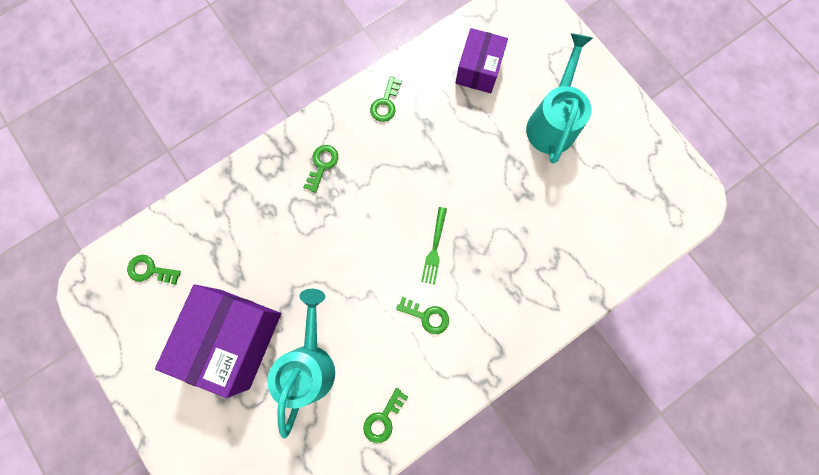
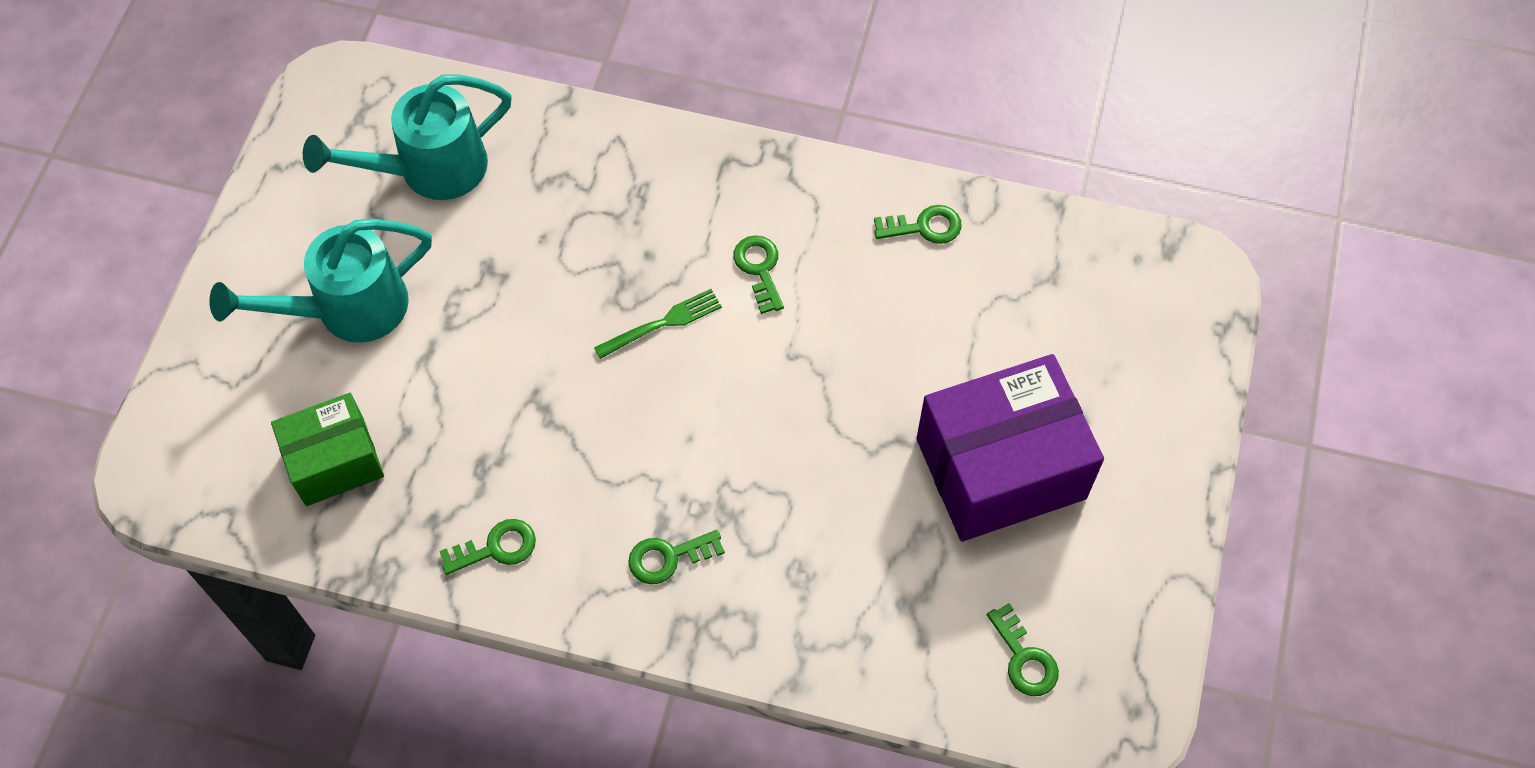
camera: 130 degrees left, 15 degrees down
turquoise watering can [267,289,335,439] -> turquoise watering can moved to [303,74,512,200]
purple box [455,28,508,93] -> green box [271,393,384,506]

